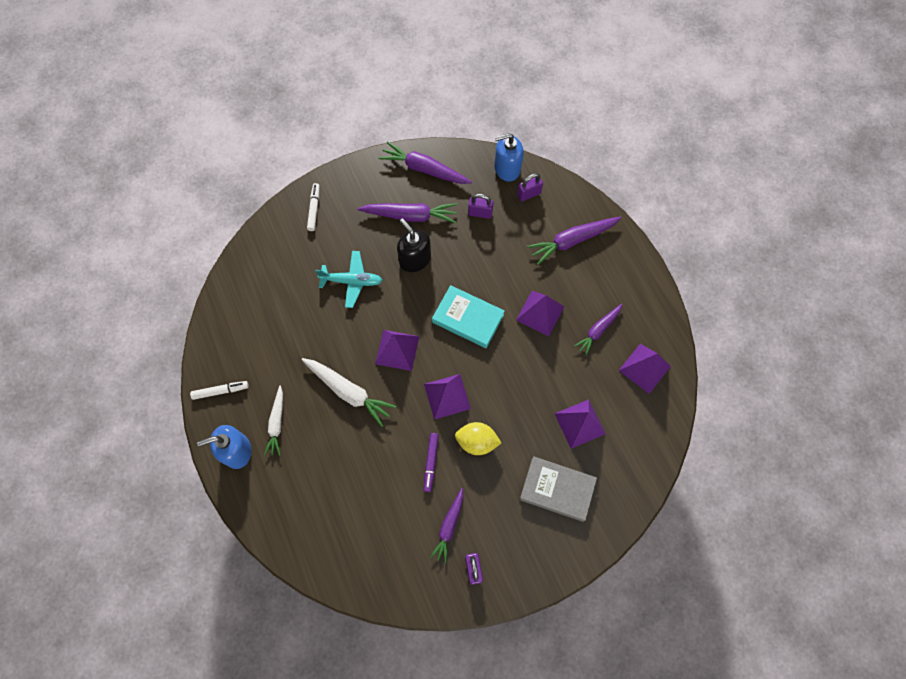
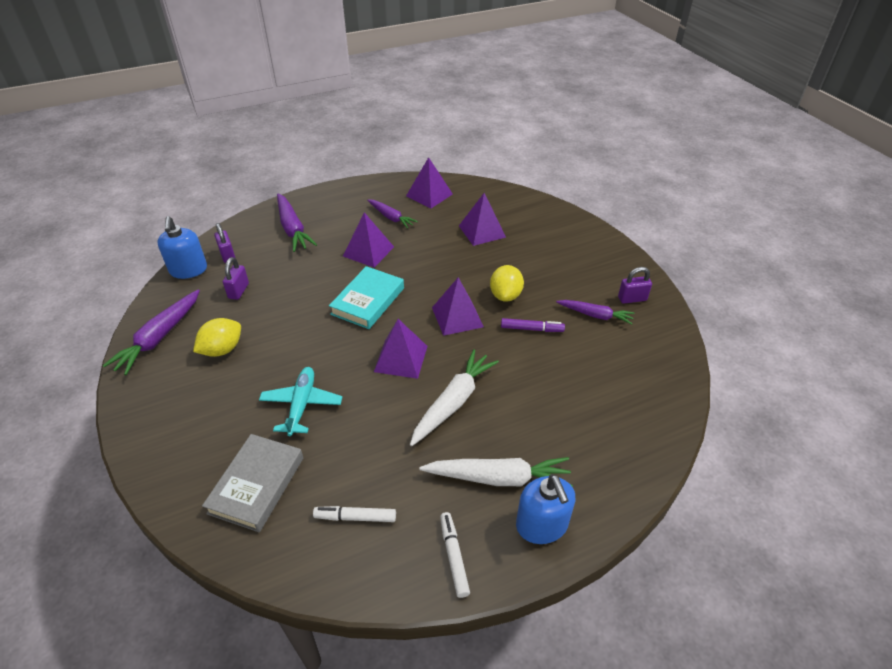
camera: 90 degrees left, 25 degrees down
white carrot [264,386,283,456] -> white carrot [419,457,573,487], size x1.54
white marker [307,183,320,231] -> white marker moved to [313,506,396,522]
purple carrot [357,203,457,223] -> yellow lemon [193,318,241,357]
black soap dispenser [397,218,431,272] -> none
grey book [520,456,597,522] -> grey book moved to [202,434,303,532]

